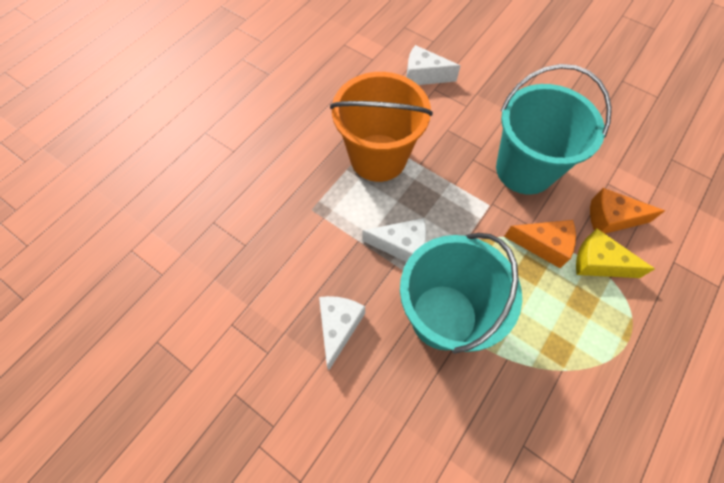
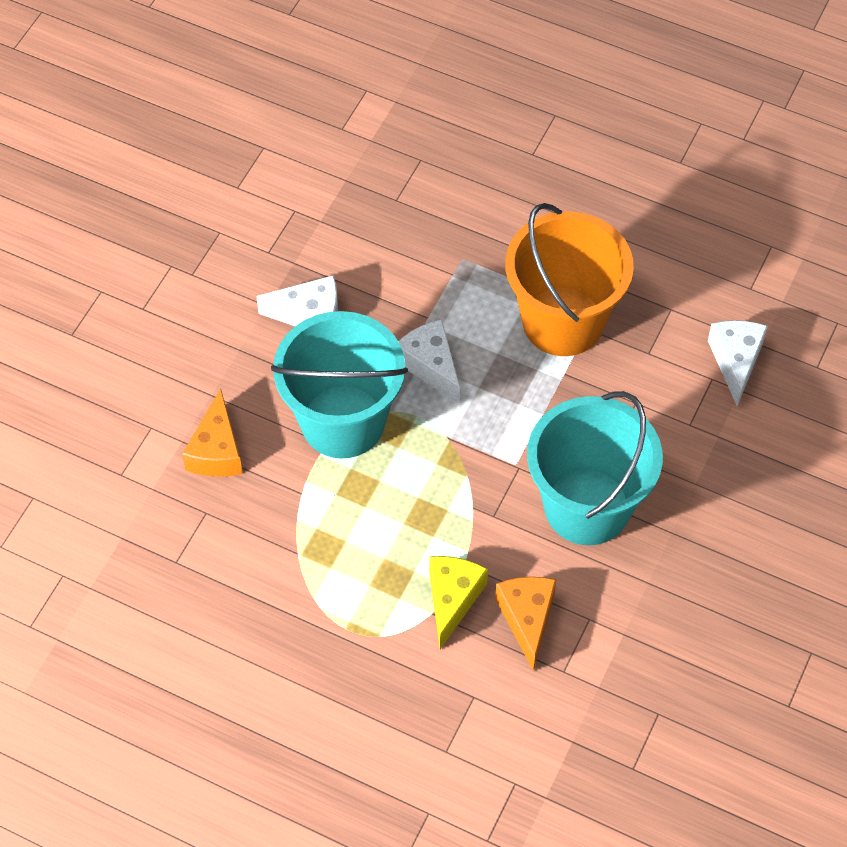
camera: 80 degrees right, 5 degrees down
white cheese [362,218,426,262] -> white cheese turned 150 degrees clockwise [398,319,460,404]
orange cheese [504,220,576,268] -> orange cheese moved to [182,389,243,477]

